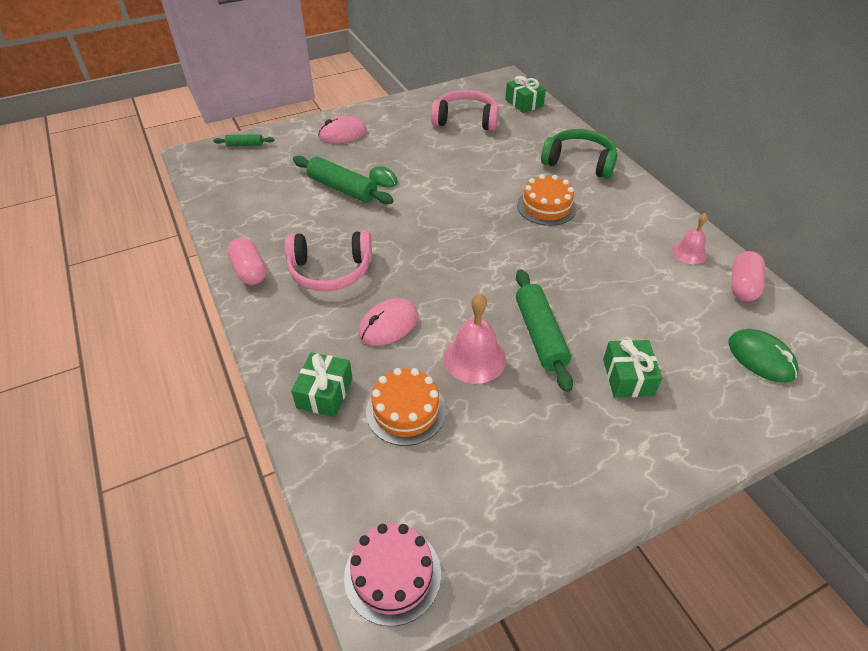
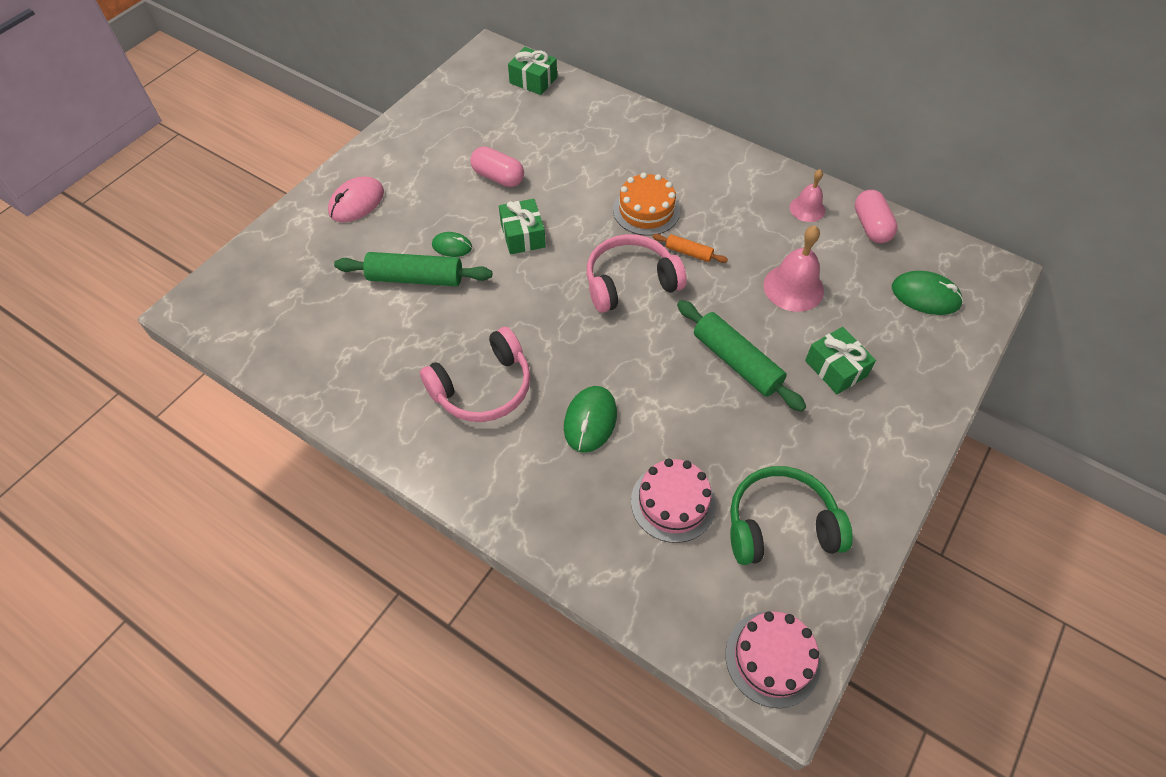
camera: 30 degrees left, 10 degrees up
green rolling pin [214,134,274,146] -> none
pink capsule [228,238,266,285] -> pink capsule moved to [470,146,524,187]
green gift [291,352,353,417] -> green gift moved to [499,199,546,255]
pink mouse [359,298,418,346] -> green mouse [564,386,617,453]
orange cake [366,368,446,446] -> pink cake [631,459,716,543]
pink headphones [431,90,499,131] -> pink headphones moved to [586,234,687,313]
pink bell [444,293,506,384] -> pink bell moved to [764,226,824,312]
green headphones [541,129,617,179] -> green headphones moved to [730,466,853,565]
none -> orange rolling pin [652,234,728,263]

